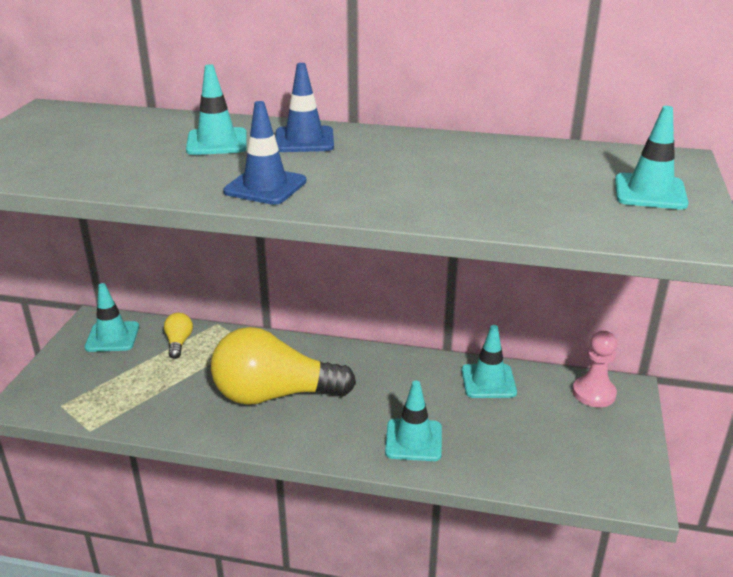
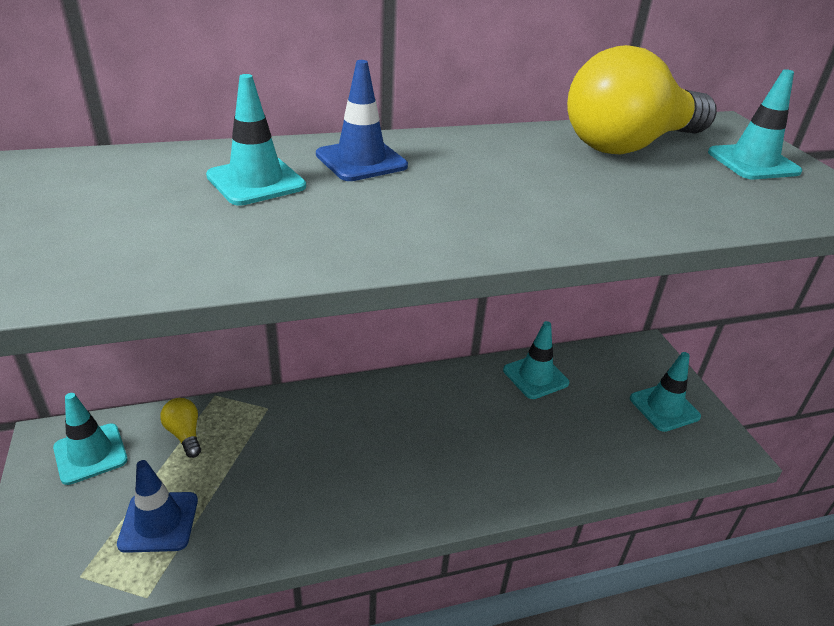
camera: 30 degrees left, 5 degrees up
yellow light bulb [211,327,356,405] -> yellow light bulb moved to [567,45,717,155]
blue traffic cone [223,101,307,205] -> blue traffic cone moved to [117,460,198,553]
turquoise traffic cone [385,381,442,461] -> turquoise traffic cone moved to [630,352,701,432]
pink pawn [573,331,617,407] -> none

